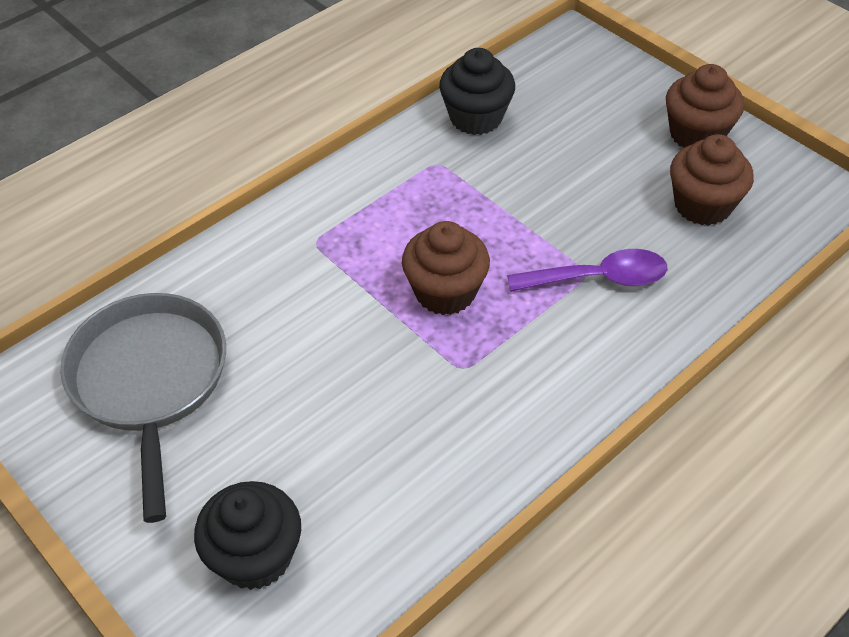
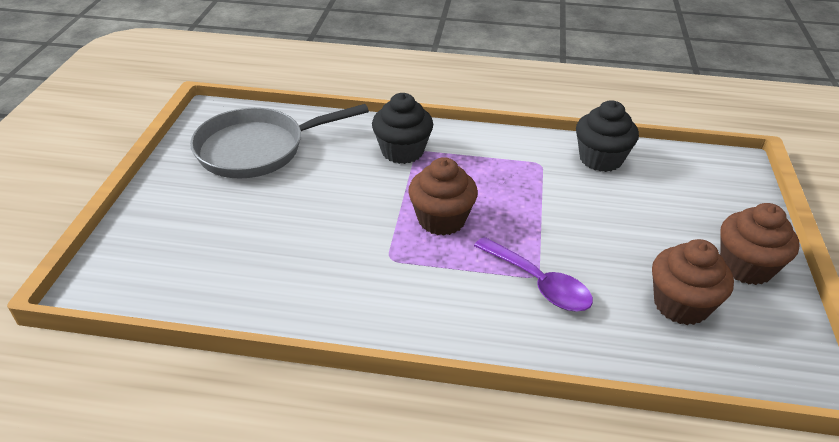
camera: 50 degrees right, 10 degrees down
grey pan [60,293,226,523] -> grey pan turned 150 degrees counterclockwise [190,104,369,179]
black cupcake [194,481,301,590] -> black cupcake moved to [372,93,433,164]

